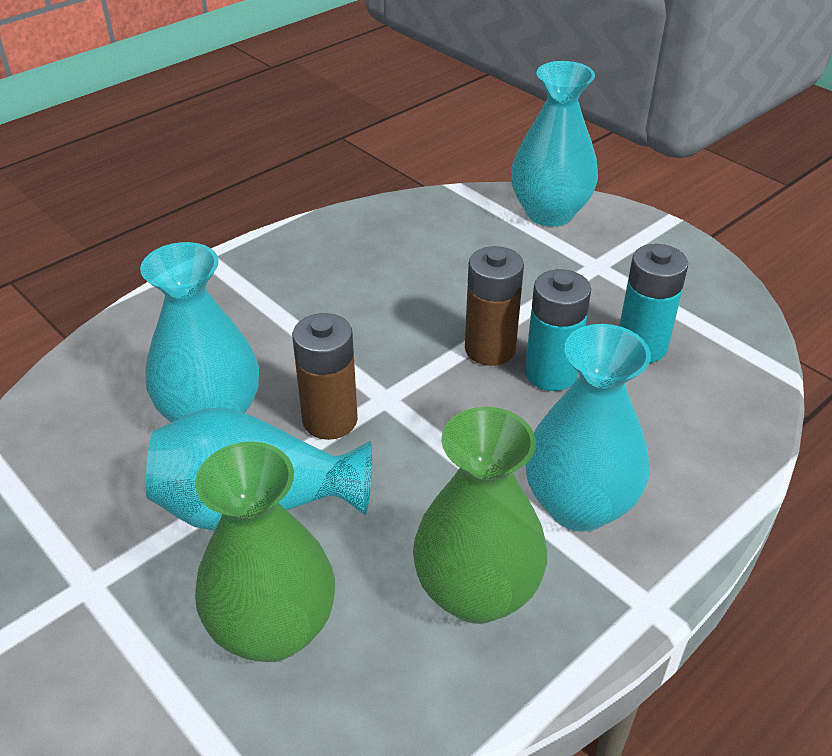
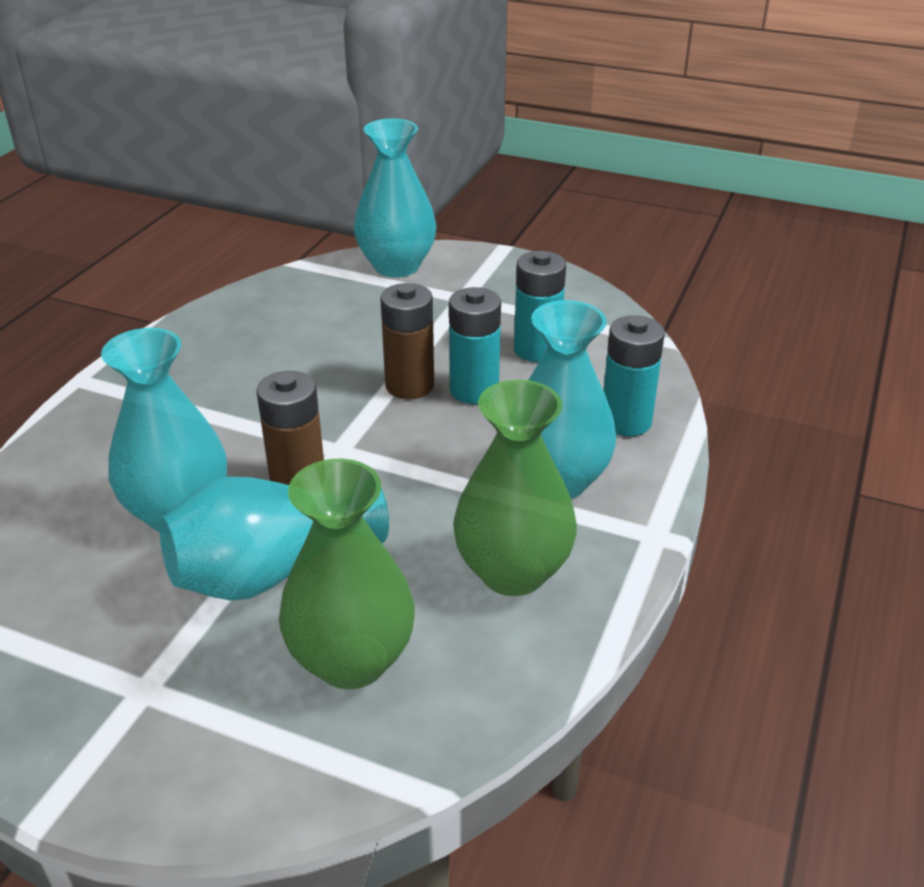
camera: 25 degrees left, 5 degrees down
none -> turquoise battery [603,316,665,436]

